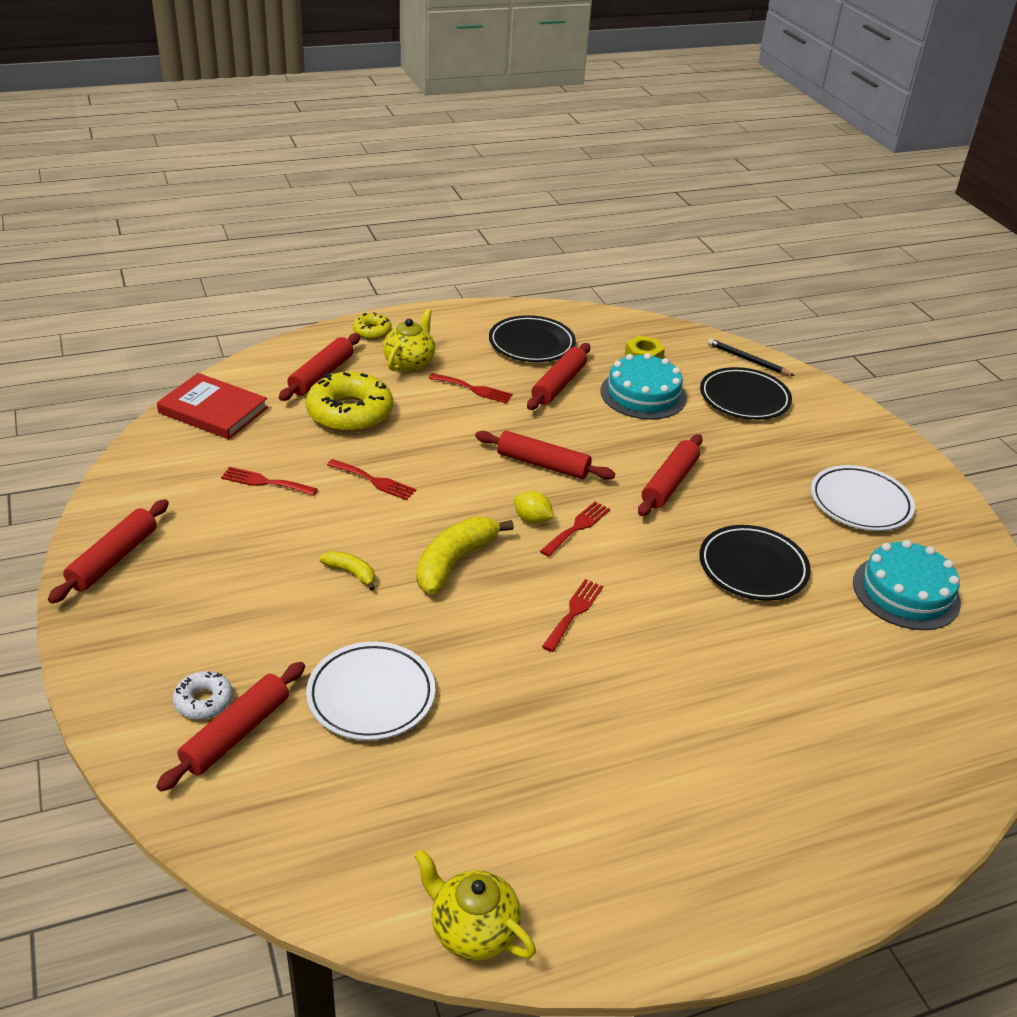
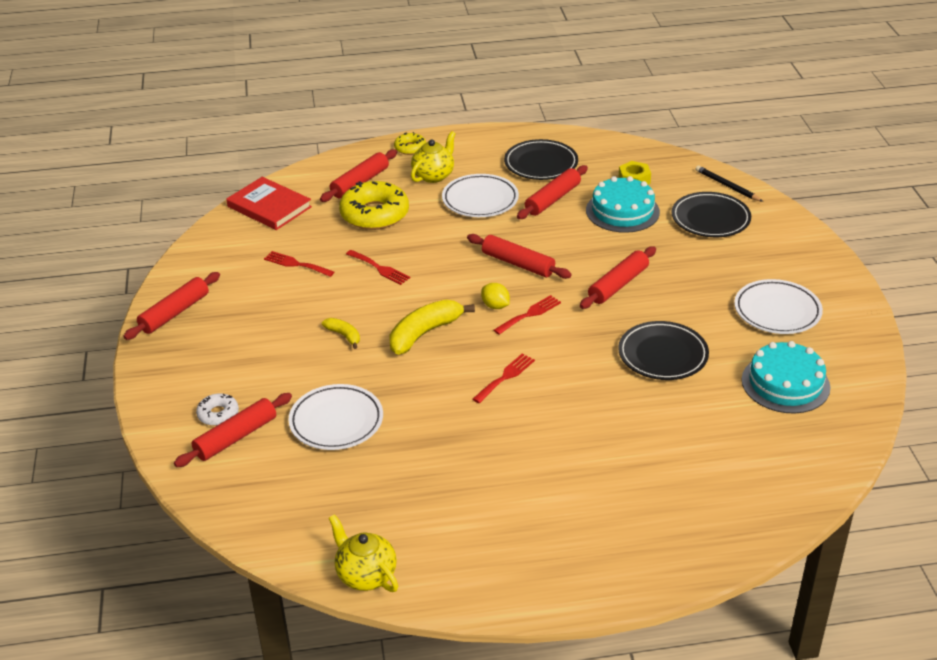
camera: 15 degrees right, 0 degrees up
red fork [429,373,513,403] -> white plate [442,174,519,217]

